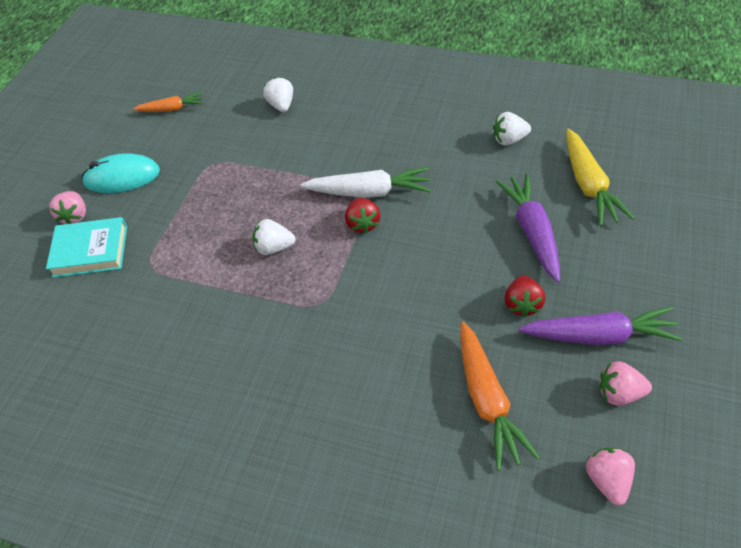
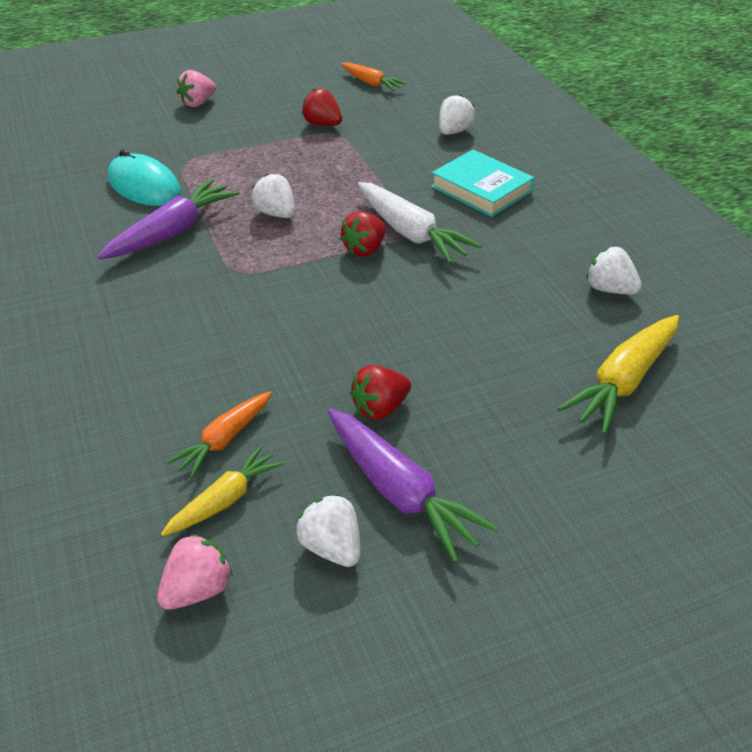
camera: 45 degrees right, 10 degrees down
turquoise book [46,217,127,278] -> turquoise book moved to [431,150,534,217]
turquoise mouse [82,153,160,193] -> turquoise mouse moved to [108,149,181,206]
orange carrot [460,322,540,471] -> orange carrot [167,391,272,478], size x0.62
purple carrot [496,174,560,282] -> purple carrot moved to [98,179,240,259]
pink strawberry [599,361,652,406] -> white strawberry [296,494,360,567]
none -> yellow carrot [161,445,284,536]
none -> red strawberry [302,88,342,126]

